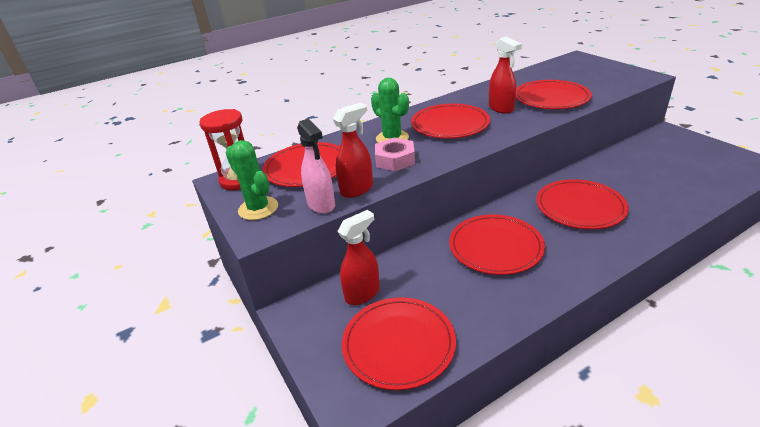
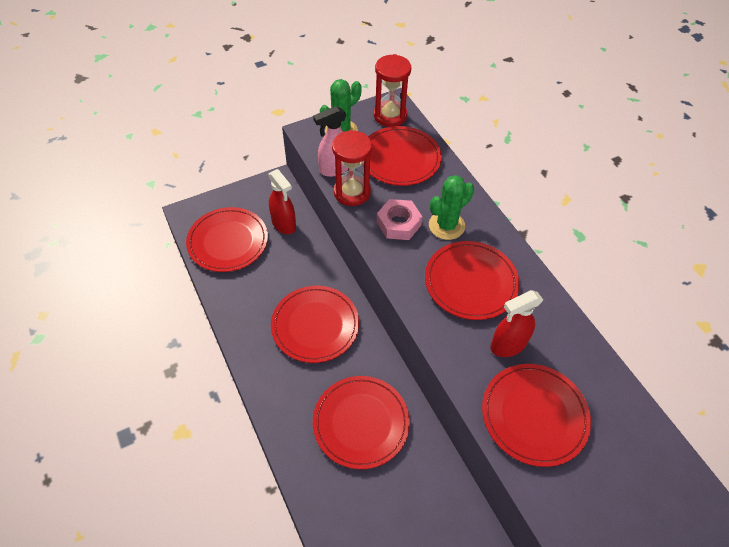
camera: 90 degrees right, 20 degrees up
red spray bottle [333,103,373,198] -> red hourglass [332,130,372,206]

